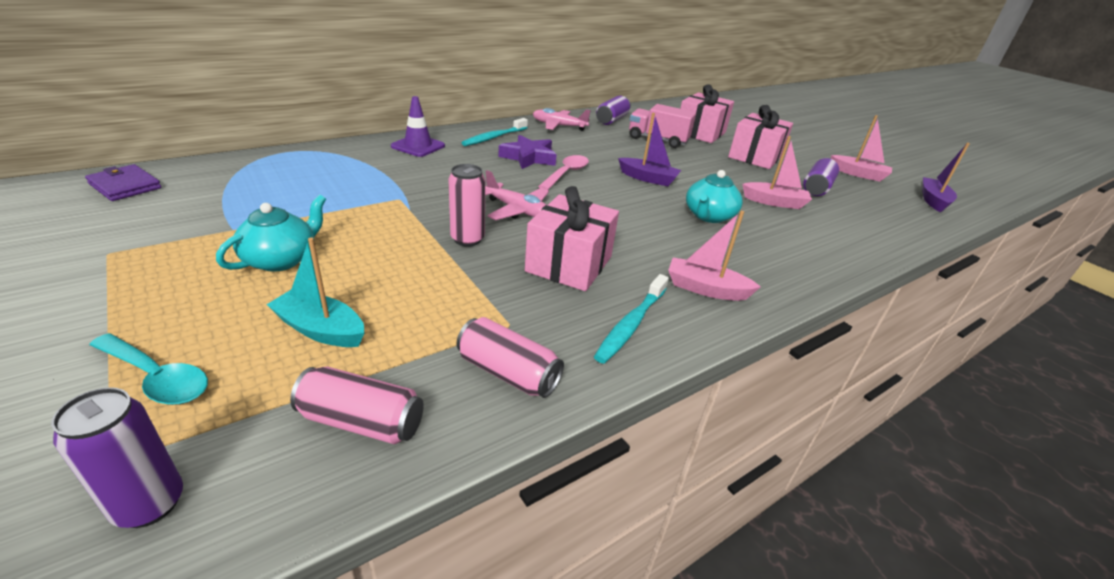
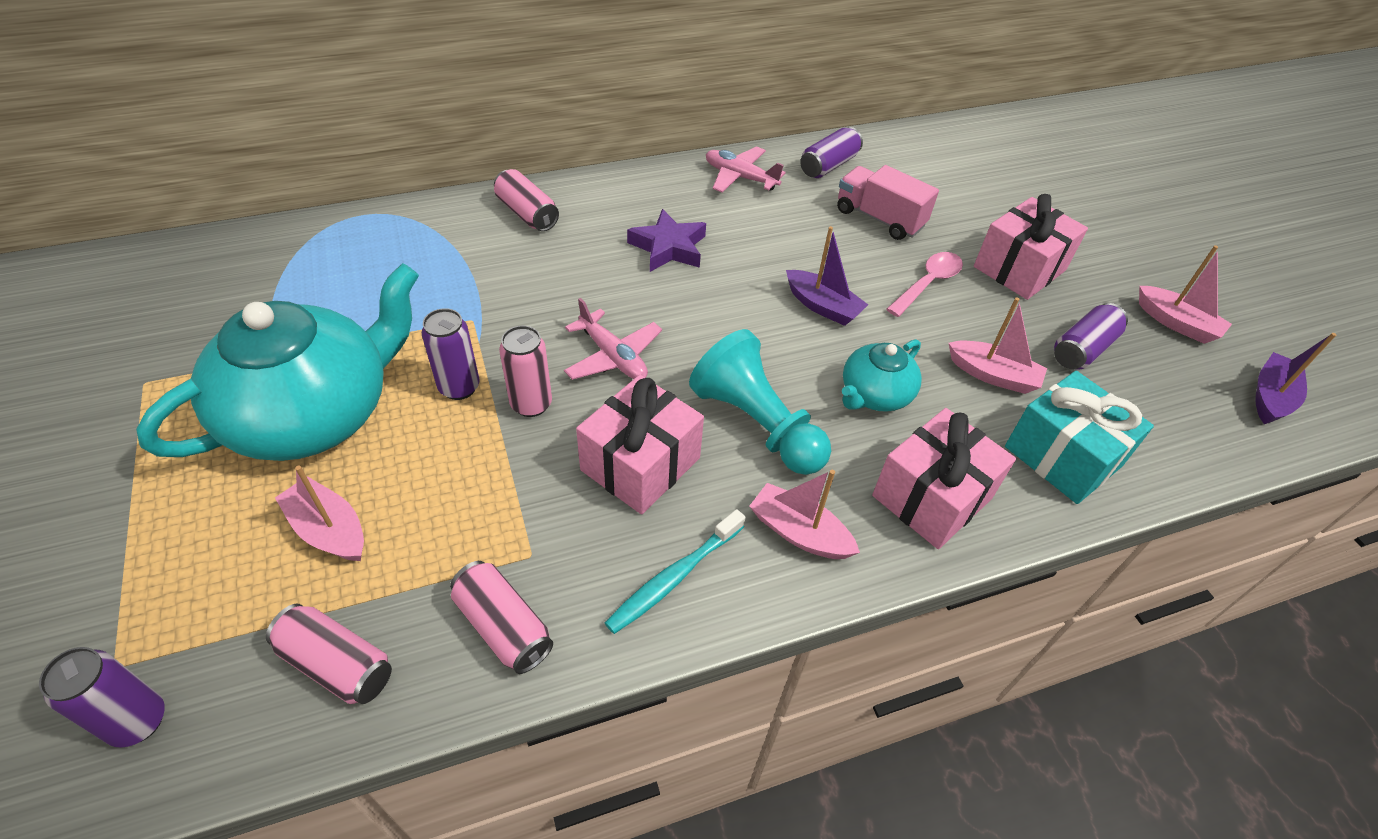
camera: 15 degrees right, 15 degrees up
purple wallet [85,164,161,201] -> none
turquoise spoon [89,333,208,405] -> none
turquoise teapot [216,194,326,272] -> turquoise teapot [136,263,419,461], size x2.07
turquoise boat [266,237,365,347] -> pink boat [275,465,364,561]
purple traffic cone [391,96,445,157] -> pink can [494,169,559,231]
turquoise toothbrush [461,118,528,146] -> none
pink spoon [538,155,589,190] -> pink spoon moved to [886,252,963,317]
pink gift [680,84,734,143] -> pink gift moved to [872,408,1016,549]
none -> purple can [422,308,480,400]
none -> turquoise pawn [689,329,831,475]
none -> turquoise gift [1005,371,1154,504]

